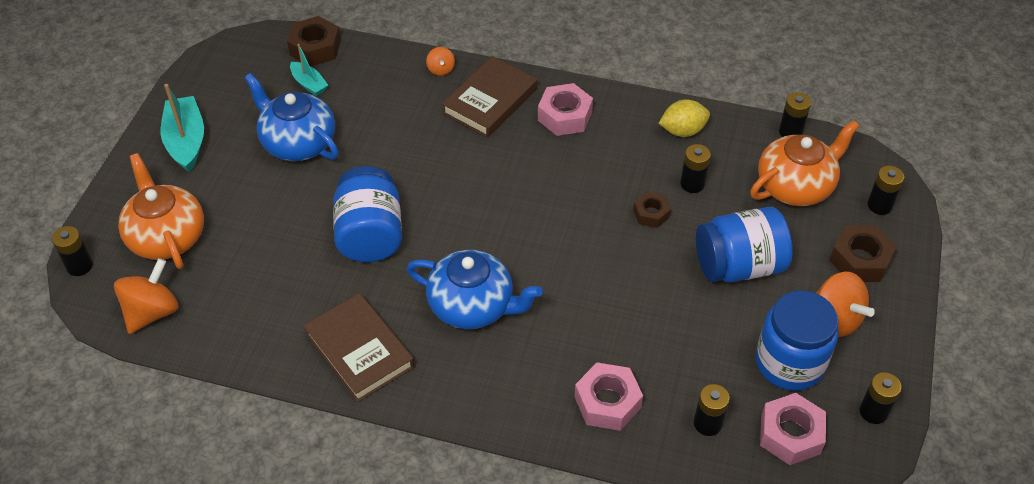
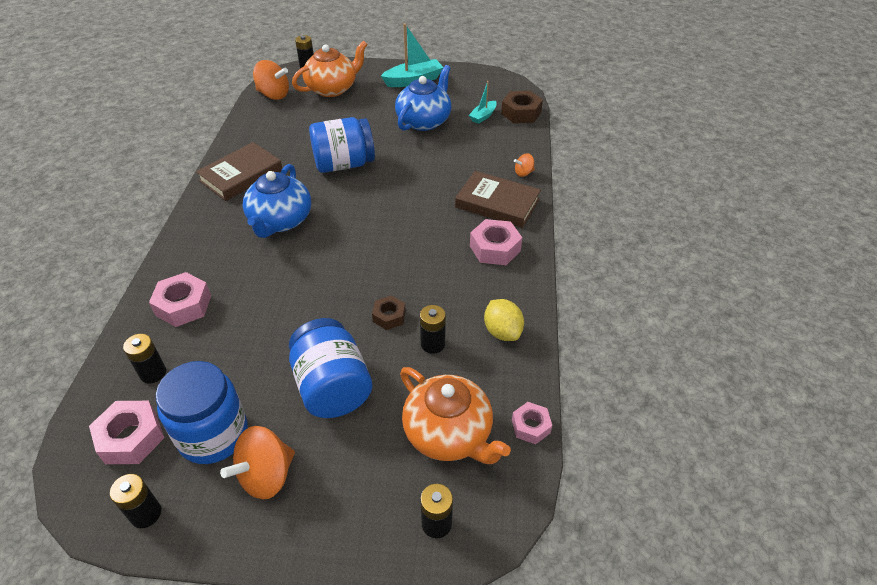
camera: 80 degrees right, 5 degrees down
black battery [779,92,811,137] -> pink nut [512,402,552,444]
brown nut [830,225,896,282] -> none

